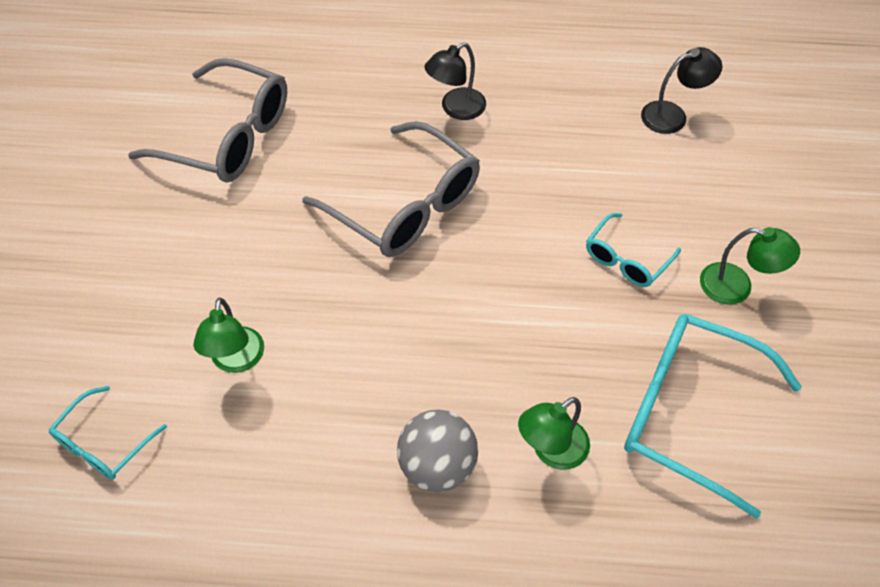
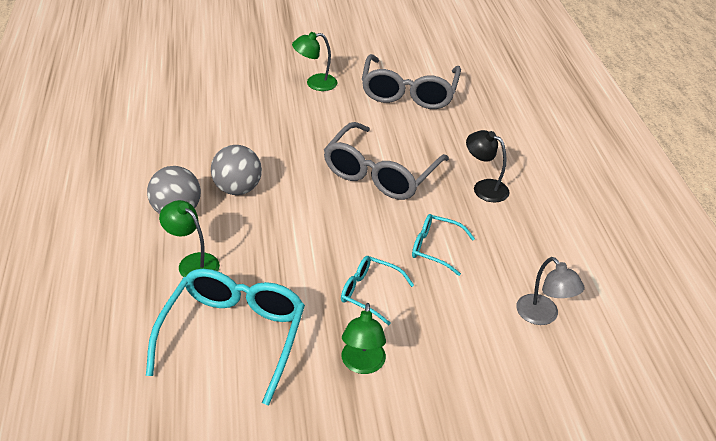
camera: 75 degrees right, 15 degrees down
turquoise glasses [49,386,167,480] -> turquoise glasses moved to [412,214,475,276]
green lamp [193,298,264,373] -> green lamp moved to [292,32,337,91]
black lamp [641,47,722,134] -> grey lamp [516,257,585,325]
none -> grey ball [211,145,262,195]

